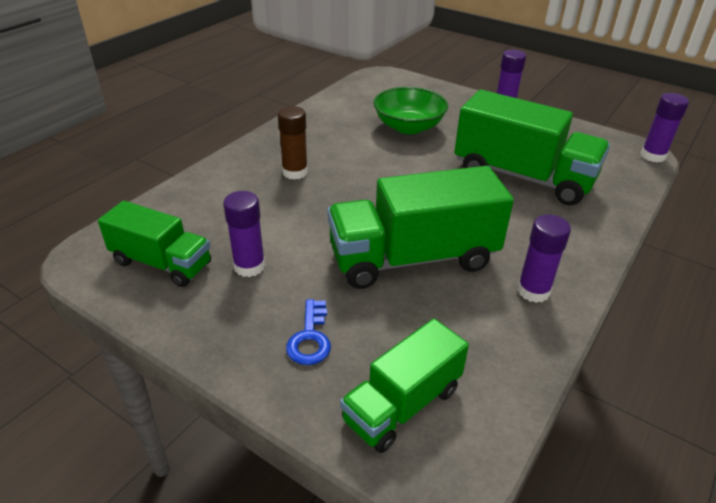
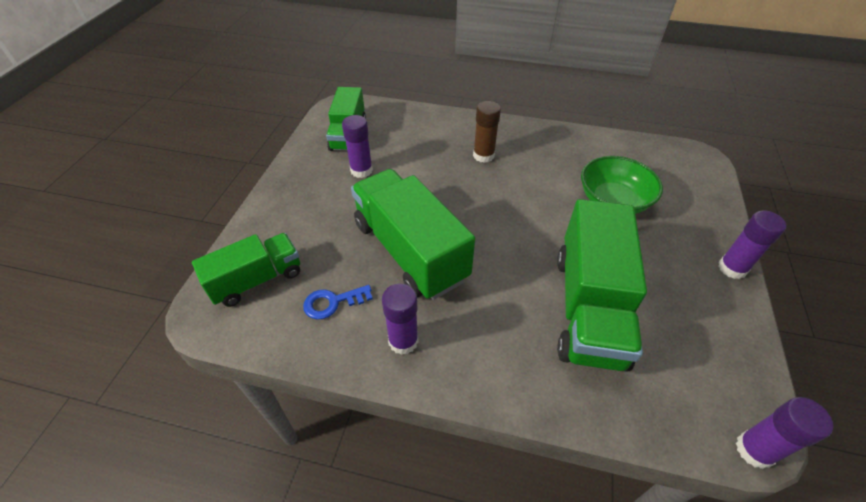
camera: 70 degrees right, 10 degrees up
blue key [286,299,331,365] -> blue key moved to [303,285,373,319]
green truck [340,319,469,453] -> green truck turned 120 degrees clockwise [192,233,300,307]

